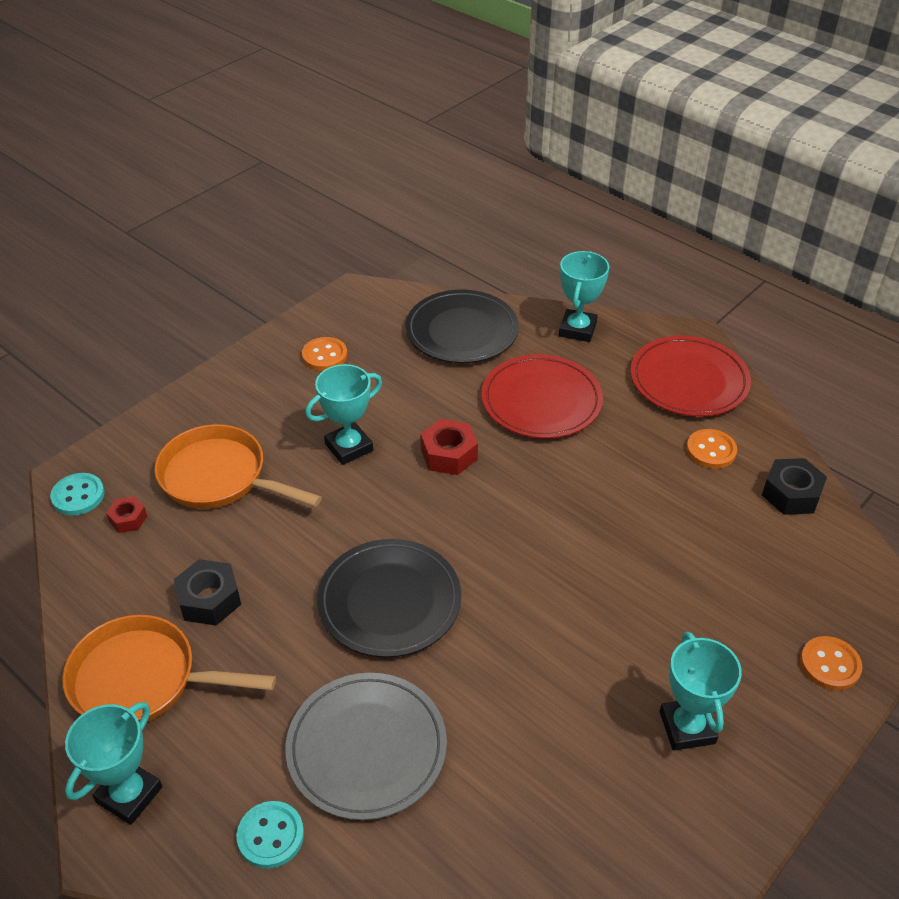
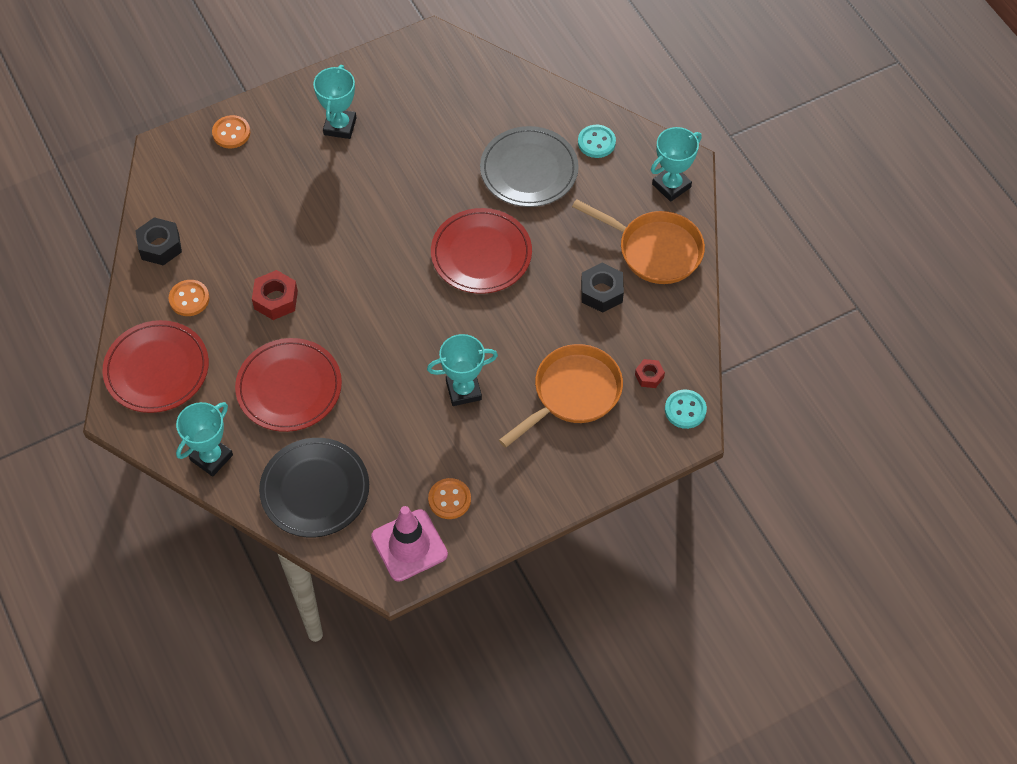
camera: 160 degrees left, 15 degrees up
orange pan [155,424,322,509] -> orange pan turned 90 degrees counterclockwise [499,344,623,448]
black plate [317,539,462,658] -> red plate [431,208,532,294]
red nut [420,419,478,475] -> red nut moved to [252,270,298,320]
none -> pink traffic cone [371,506,448,582]

